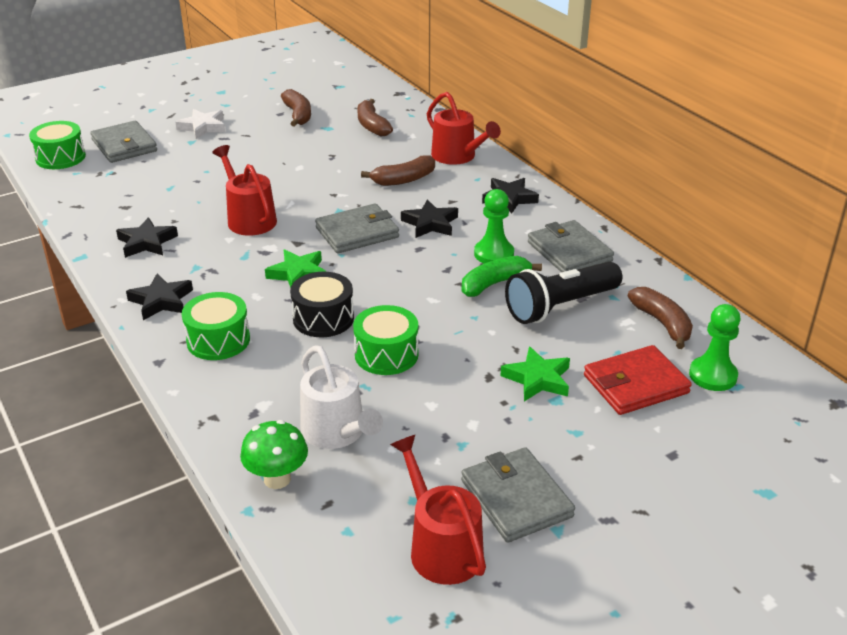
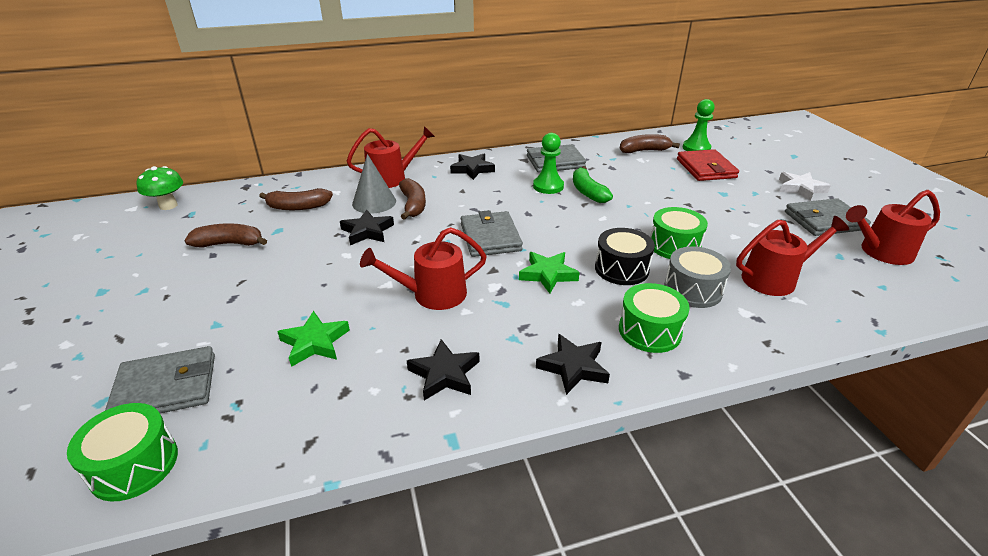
camera: 75 degrees left, 0 degrees up
white star [175,109,225,139] -> white star moved to [779,172,831,201]
green mushroom [240,420,308,489] -> green mushroom moved to [137,166,183,210]
white watering can [300,345,383,449] -> red watering can [736,216,849,296]
black star [401,199,458,238] -> black star moved to [340,210,394,245]
green star [500,347,570,401] -> green star moved to [277,311,350,367]
black flashlight [505,262,622,324] -> none
none -> grey cone [352,154,396,214]
none -> grey drum [664,246,731,308]

